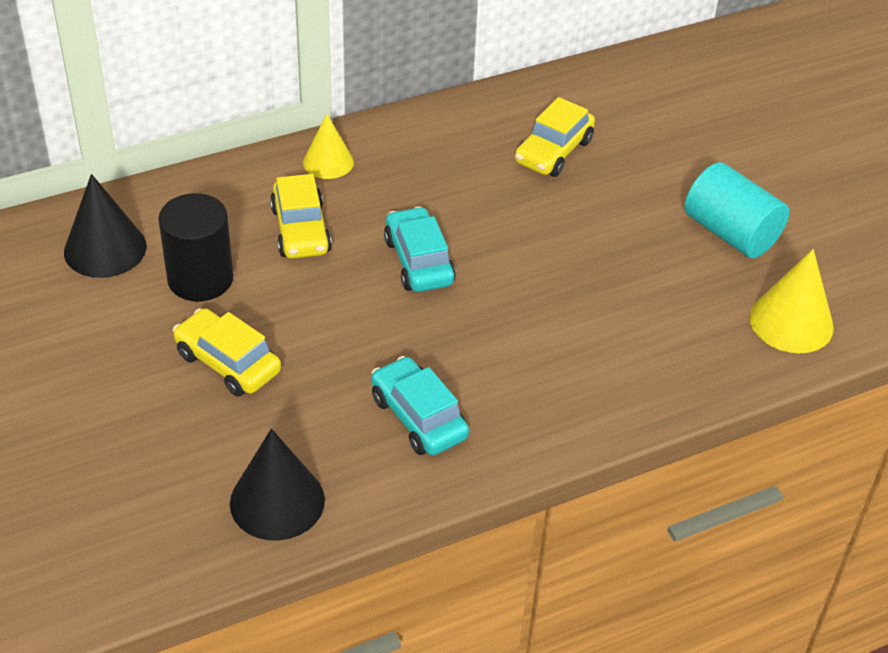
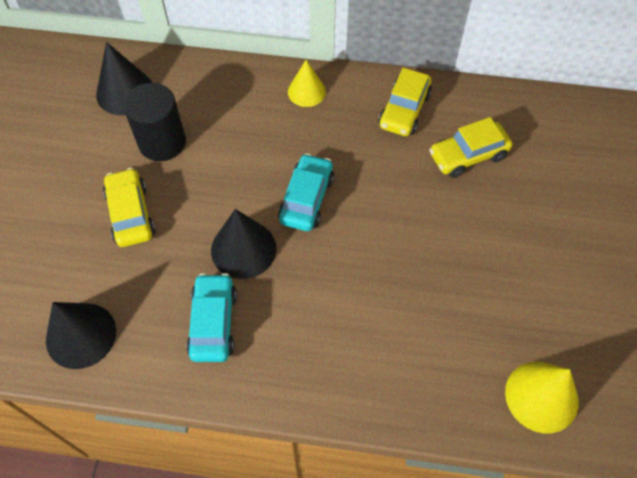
camera: 35 degrees right, 15 degrees up
yellow car [270,174,332,259] -> yellow car moved to [378,68,432,136]
turquoise cylinder [685,162,789,258] -> none
none -> black cone [211,209,276,279]

